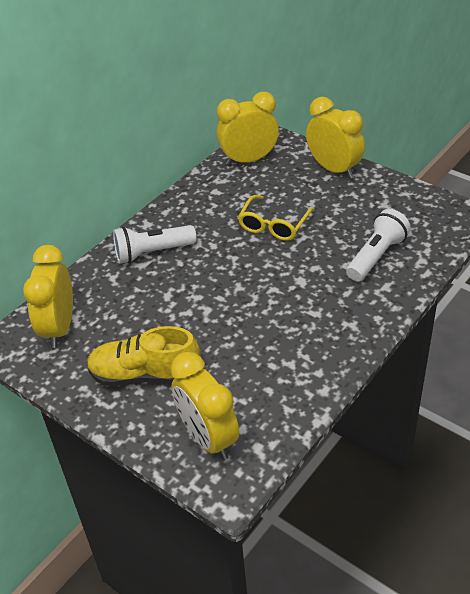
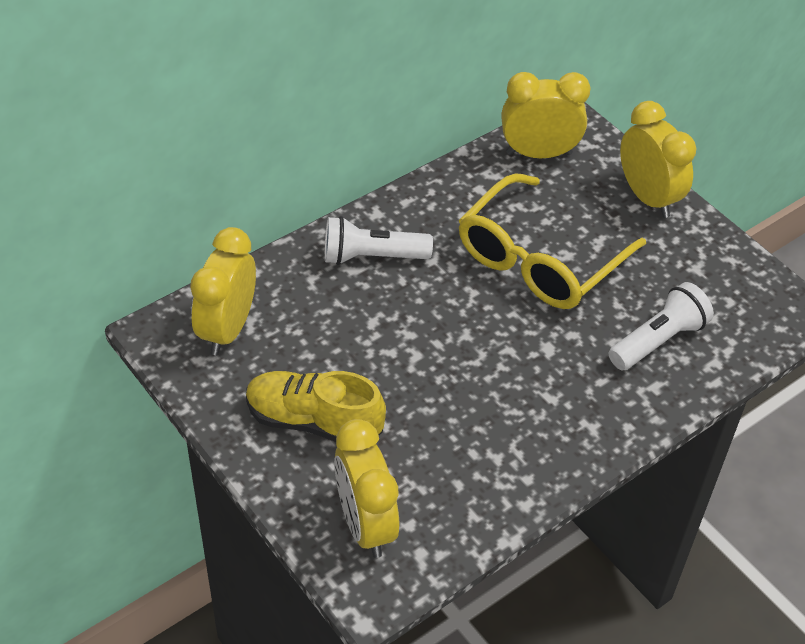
camera: 10 degrees right, 5 degrees up
yellow glasses [238,195,314,241] -> yellow glasses [459,173,646,309], size x1.77

